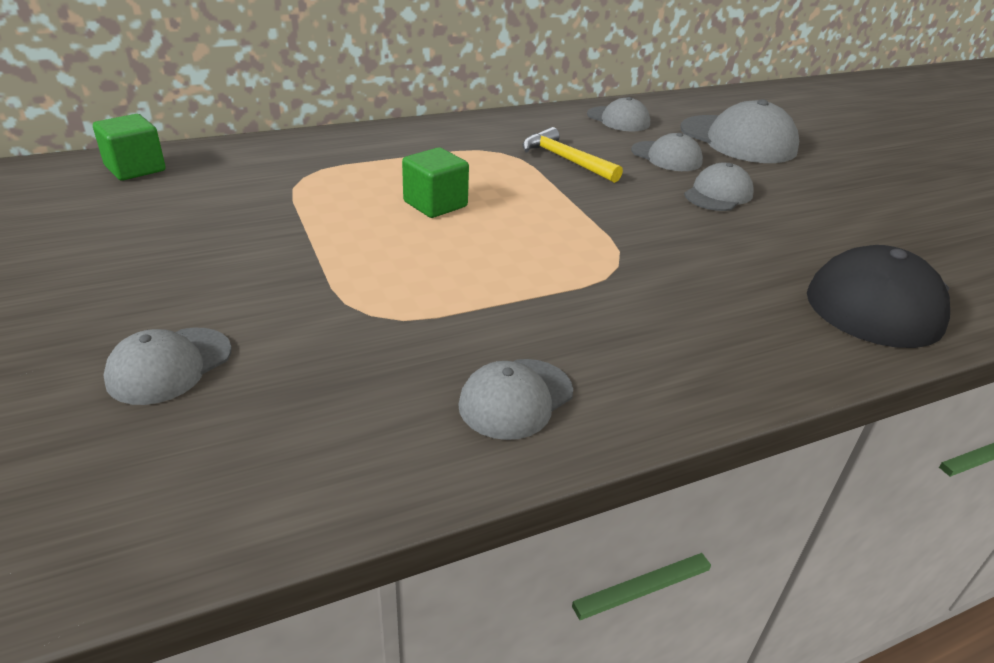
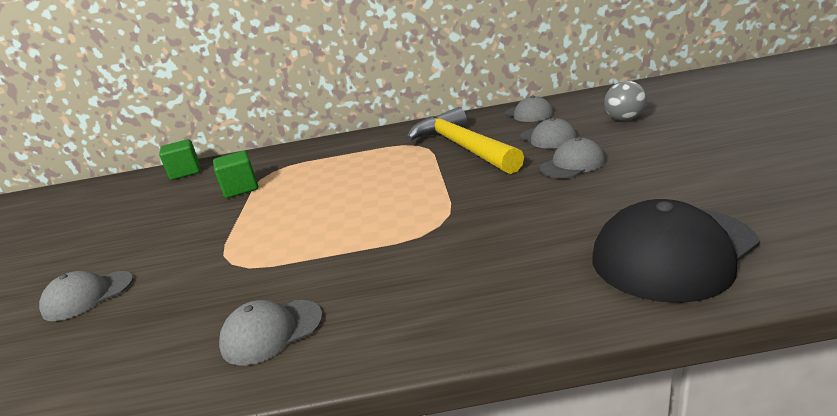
camera: 25 degrees right, 10 degrees down
green cube [402,147,469,218] -> green cube moved to [213,151,258,198]
yellow hammer [523,127,623,183] -> yellow hammer [406,107,524,174], size x1.78
grey cap [680,99,799,163] -> grey ball [604,81,647,121]

